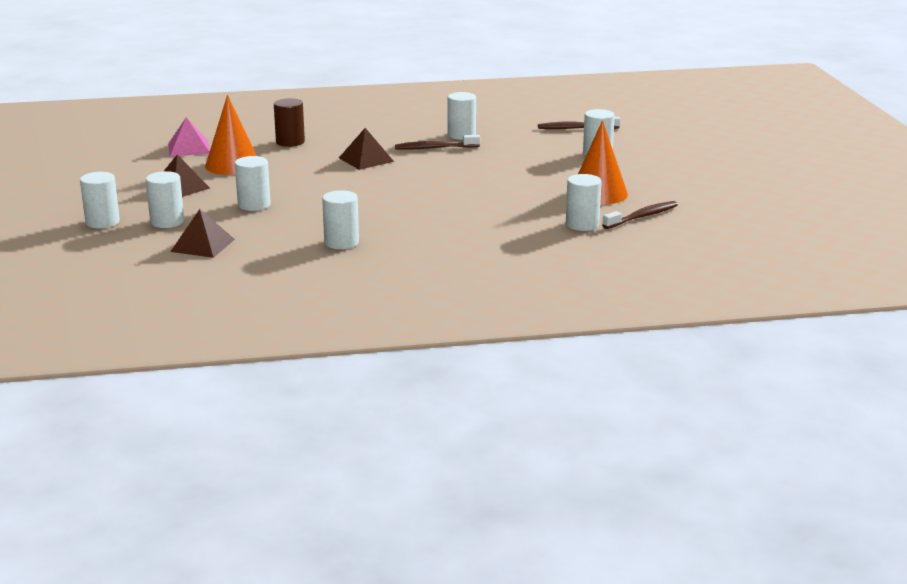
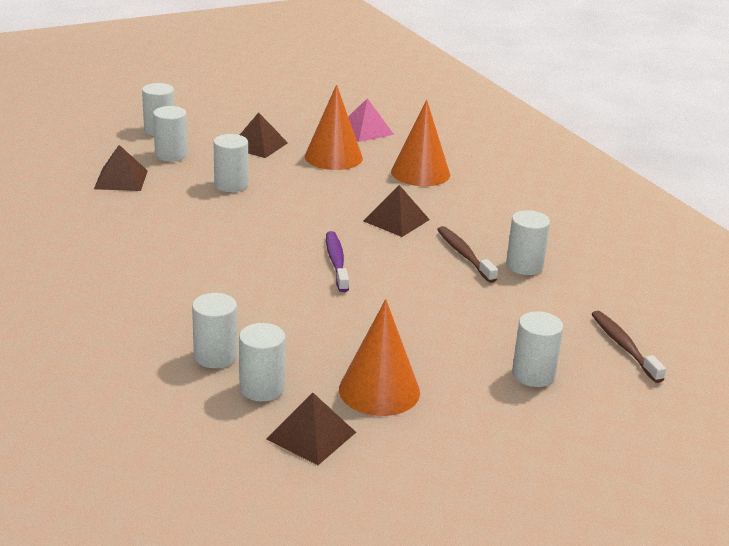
camera: 70 degrees right, 5 degrees up
brown cylinder [274,98,305,147] -> orange cone [391,99,450,186]
white cylinder [322,190,359,249] -> white cylinder moved to [192,293,237,368]
brown toothbrush [602,201,678,229] -> brown pyramid [266,393,356,465]
none -> purple toothbrush [326,231,349,292]

